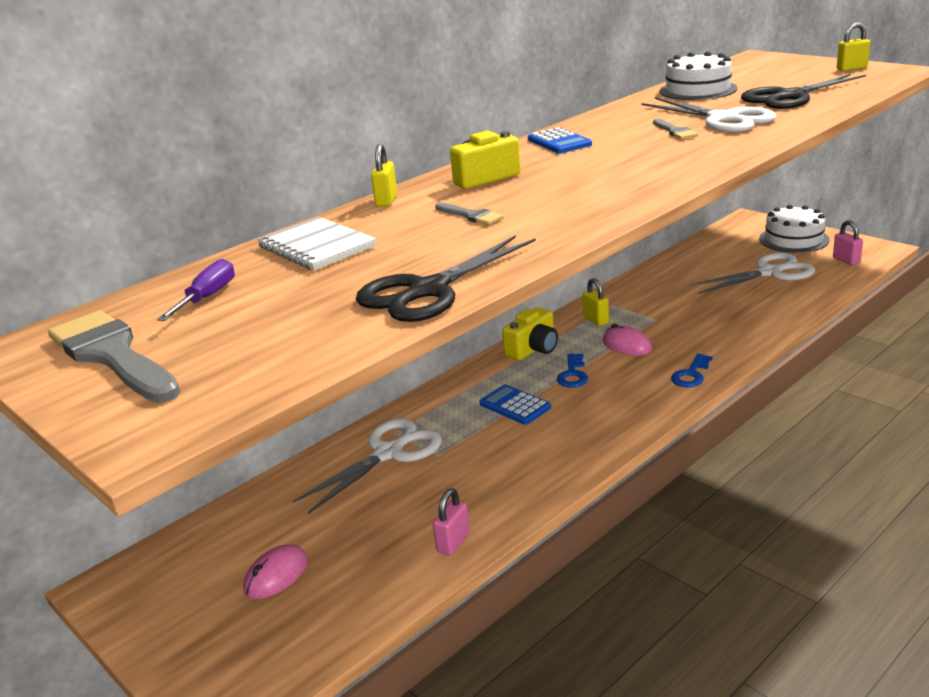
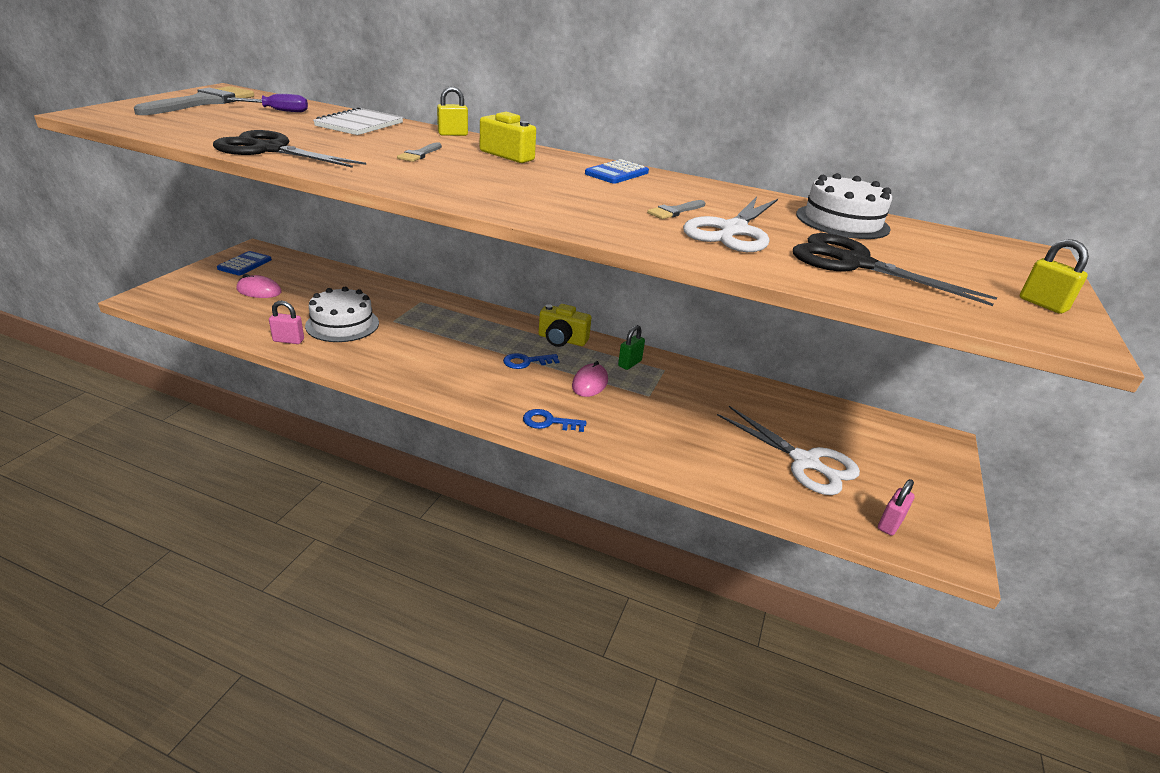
camera: 60 degrees right, 5 degrees up
white scissors [292,418,442,514] -> none
blue calculator [480,384,551,425] -> blue calculator moved to [217,251,272,275]
yellow padlock [583,278,609,326] -> green padlock [618,325,645,370]
white cake [759,205,830,253] -> white cake moved to [305,287,379,342]

